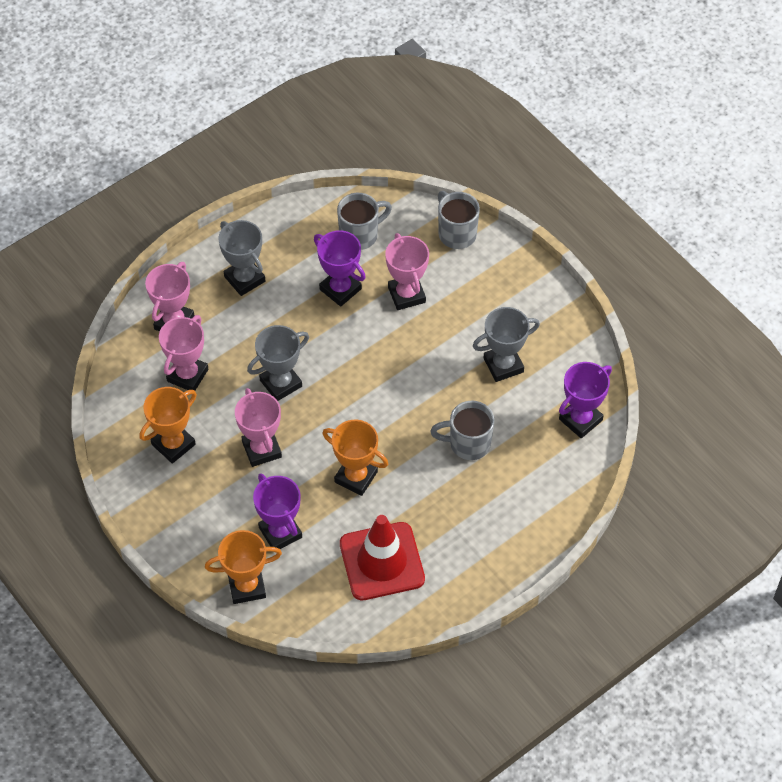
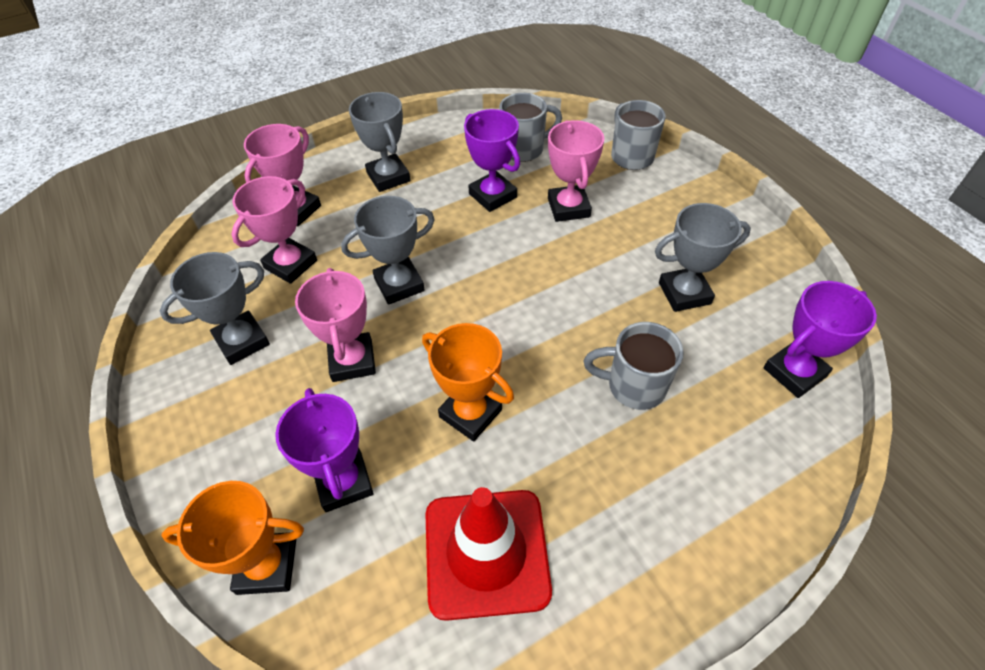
camera: 10 degrees right, 5 degrees down
orange trophy [139,387,197,464] -> grey trophy [160,252,270,365]

